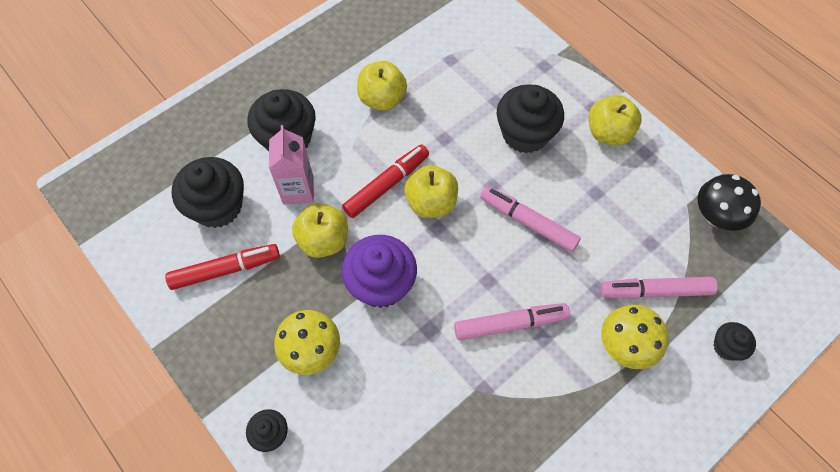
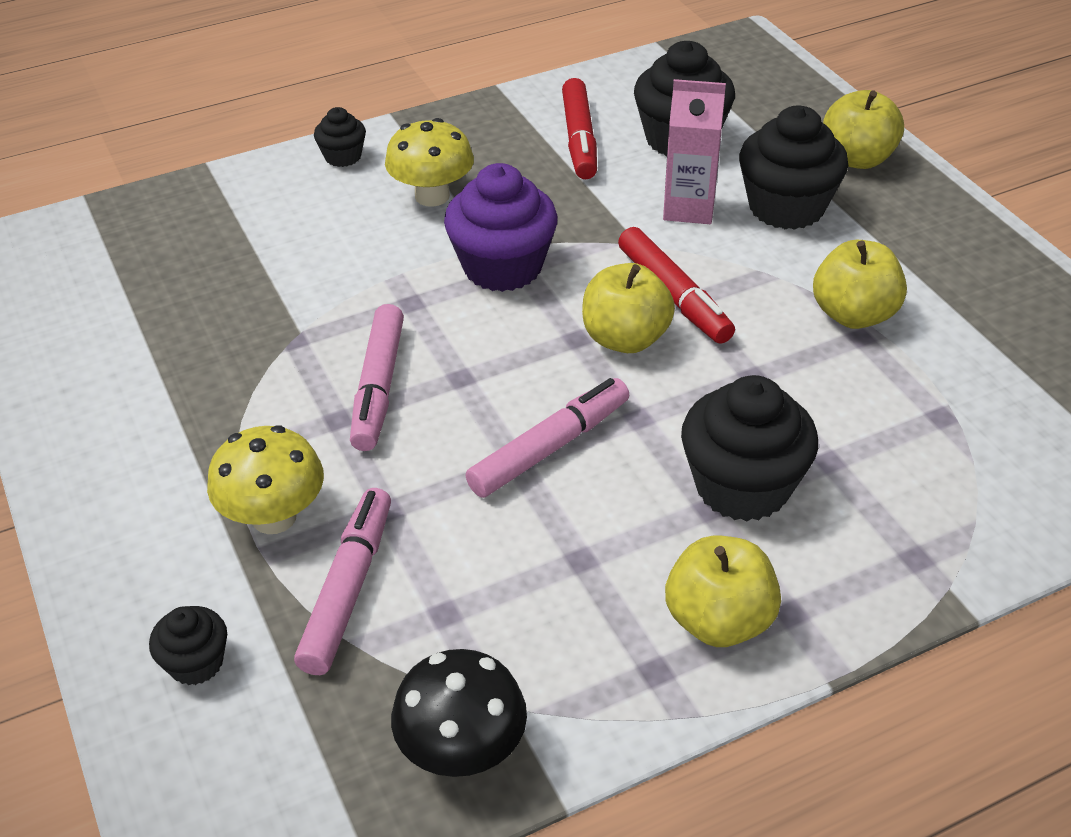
camera: 105 degrees right, 20 degrees down
yellow apple [292,203,348,258] -> yellow apple moved to [823,90,904,169]

